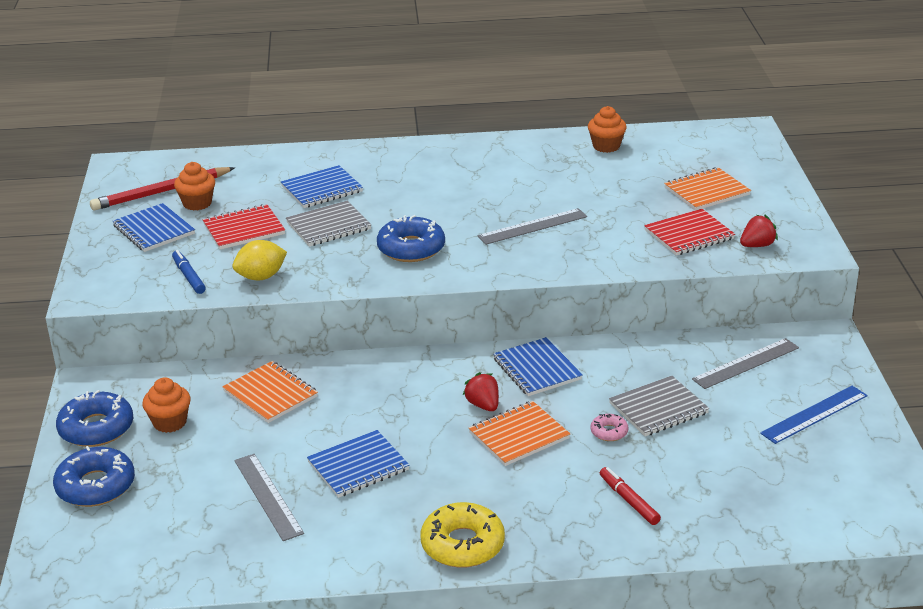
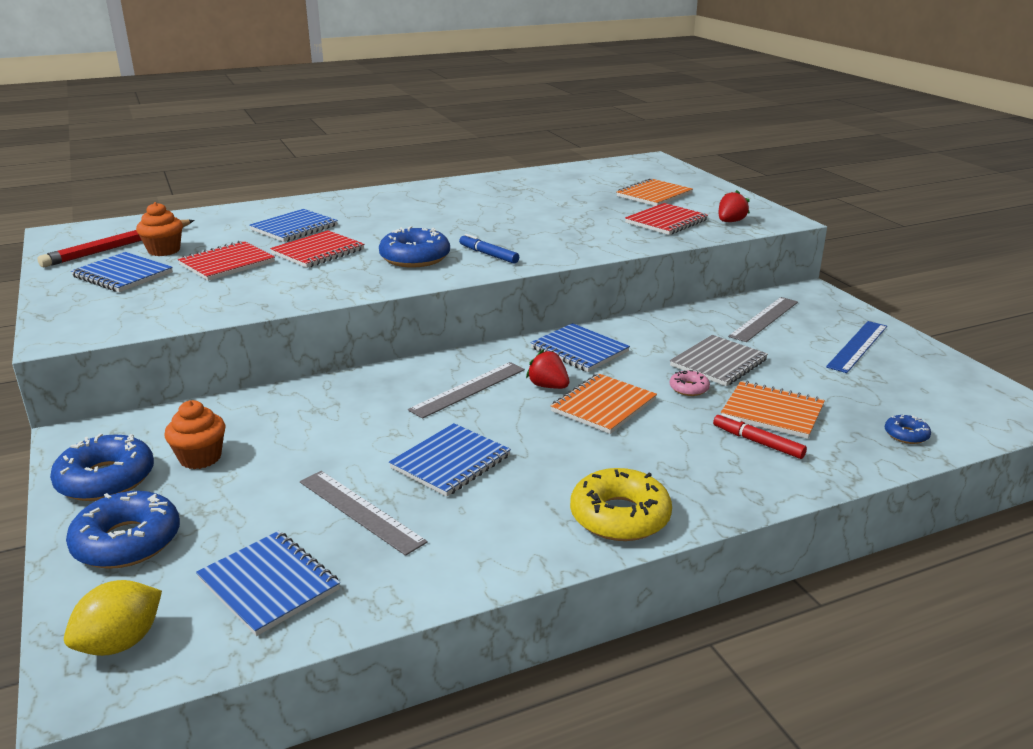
camera: 20 degrees left, 5 degrees down
blue marker [172,250,206,294] -> blue marker moved to [459,234,519,264]
orange notebook [222,361,318,423] -> orange notebook moved to [721,381,825,439]
yellow lemon [232,240,287,280] -> yellow lemon moved to [64,580,162,656]
grey notebook [286,201,371,247] -> red notebook [270,230,364,268]
grey ruler [477,208,587,245] -> grey ruler moved to [408,362,525,419]
orange cupcake [588,106,627,153] -> none
none -> blue notebook [196,531,340,636]
none -> blue donut [885,415,931,444]

